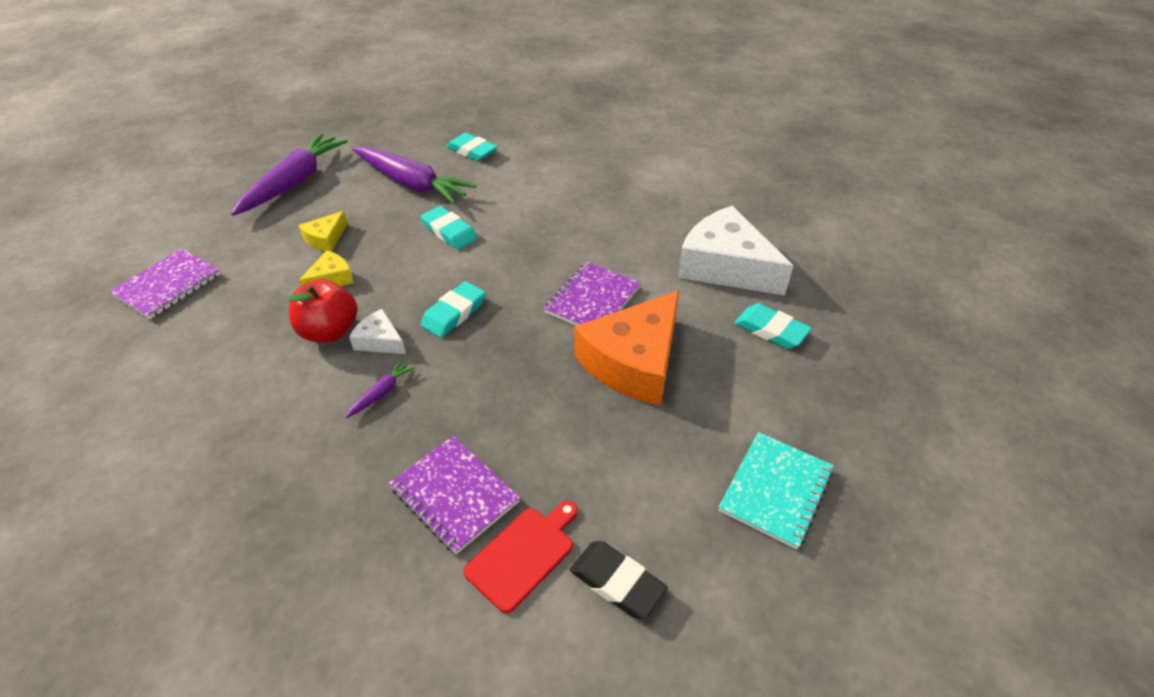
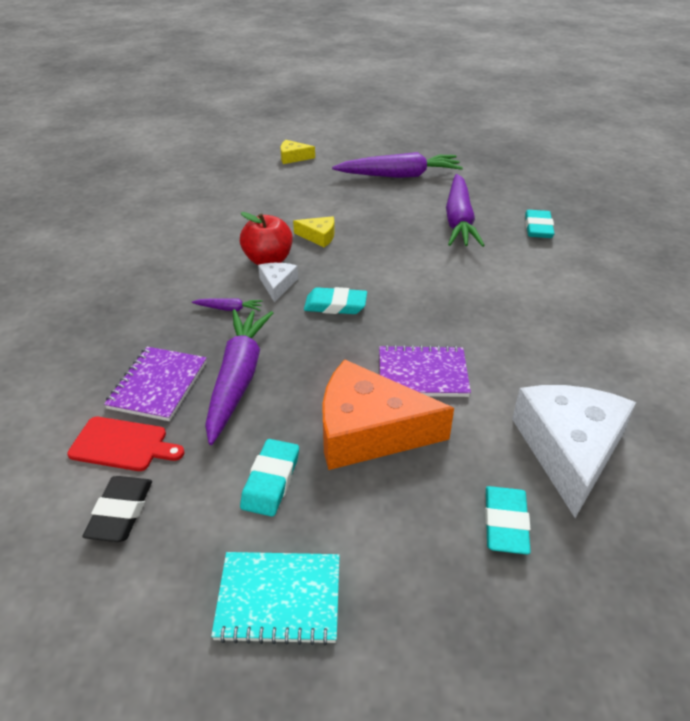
camera: 60 degrees right, 5 degrees down
purple notebook [109,248,220,319] -> none
yellow cheese [299,211,347,252] -> yellow cheese moved to [280,140,315,164]
turquoise eraser [420,206,478,250] -> turquoise eraser moved to [240,439,299,517]
none -> purple carrot [205,309,273,445]

